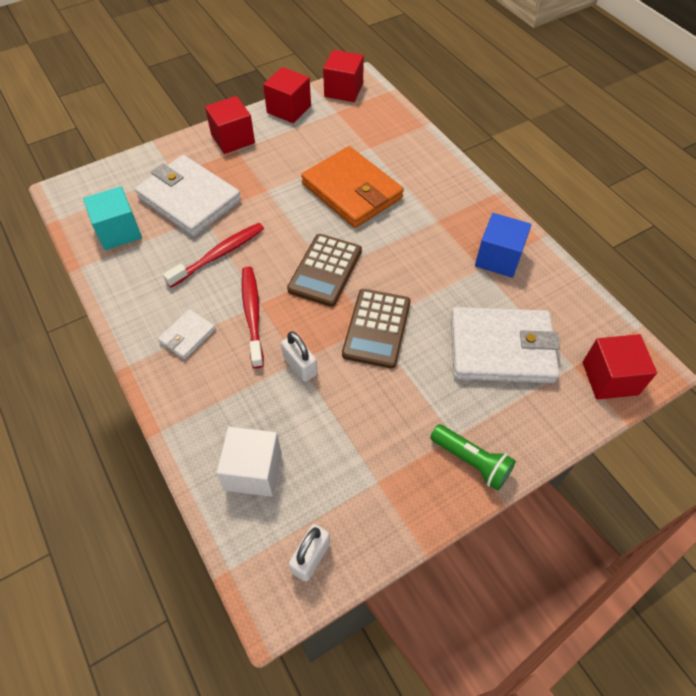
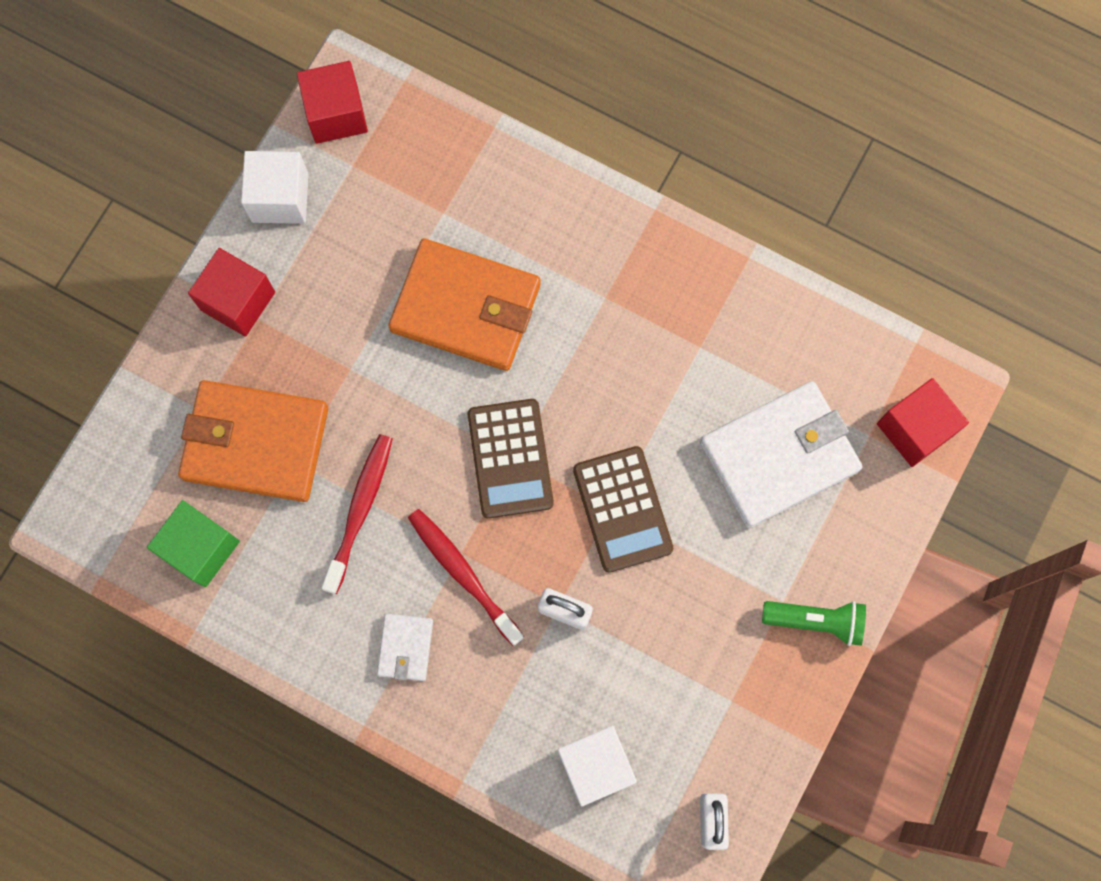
camera: 30 degrees left, 20 degrees up
turquoise cube [83,186,142,250] -> green cube [147,500,240,587]
white wallet [135,155,241,237] -> orange wallet [178,380,328,502]
red cube [263,67,311,123] -> white cube [241,151,309,224]
blue cube [475,213,532,278] -> none

